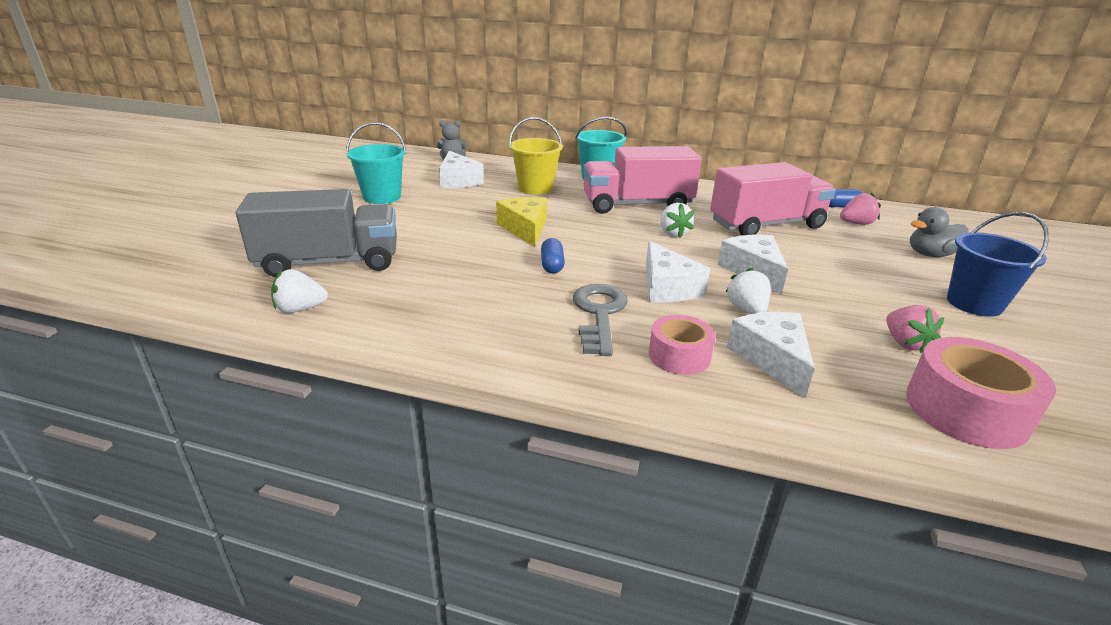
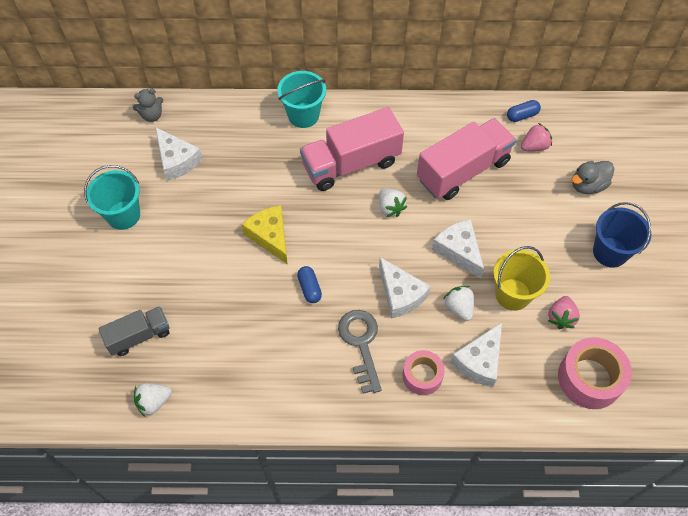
camera: 15 degrees left, 30 degrees up
grey truck [236,189,397,277] -> grey truck [98,306,170,356], size x0.58
yellow bucket [509,117,563,194] -> yellow bucket moved to [493,246,550,311]
white cheese [727,312,815,398] -> white cheese turned 120 degrees counterclockwise [451,322,502,387]
pink strawberry [886,305,944,353] -> pink strawberry turned 45 degrees clockwise [548,296,580,329]

